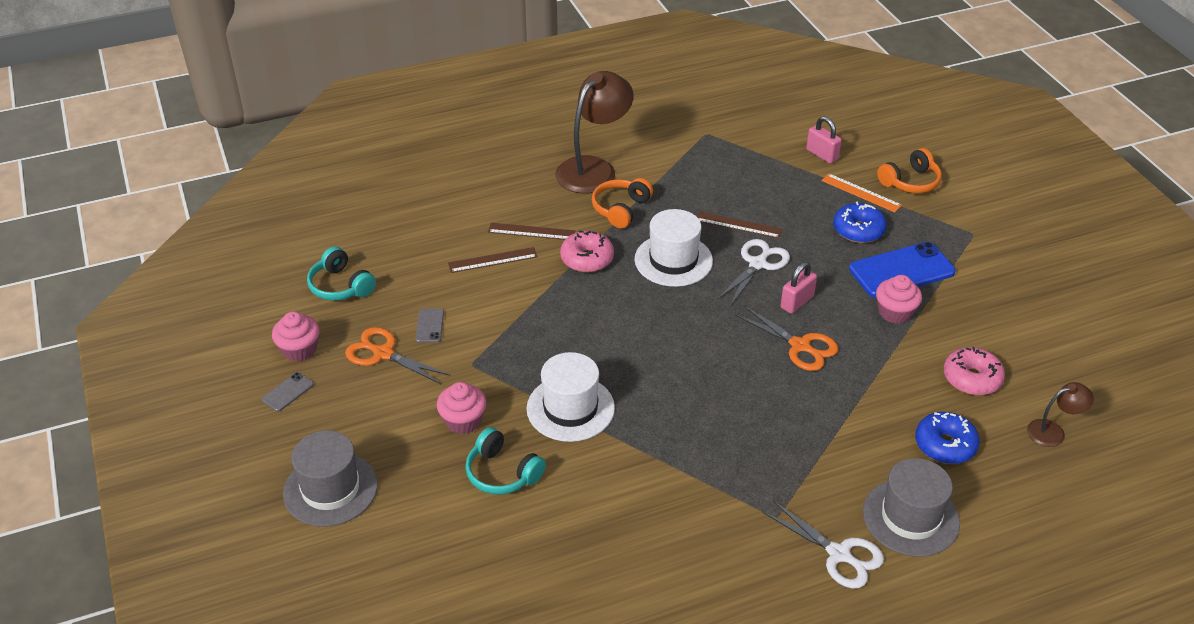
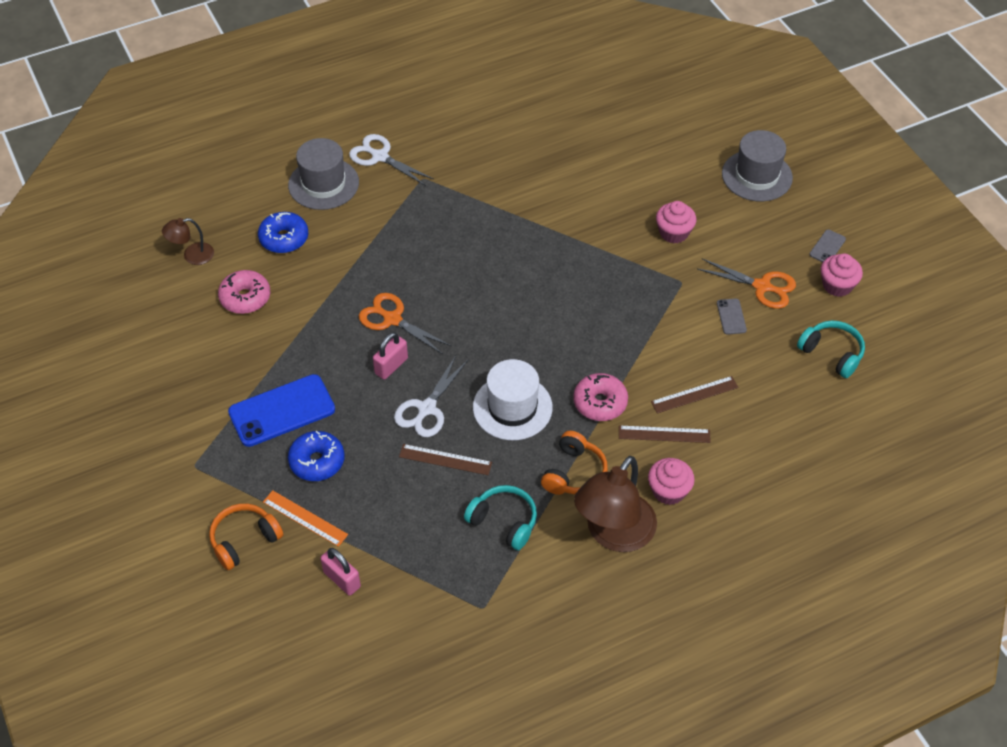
camera: 175 degrees right, 10 degrees up
turquoise headphones [465,427,546,495] -> turquoise headphones moved to [464,485,537,550]
white hat [526,352,615,442] -> none
pink cupcake [876,275,922,324] -> pink cupcake moved to [648,458,695,505]

